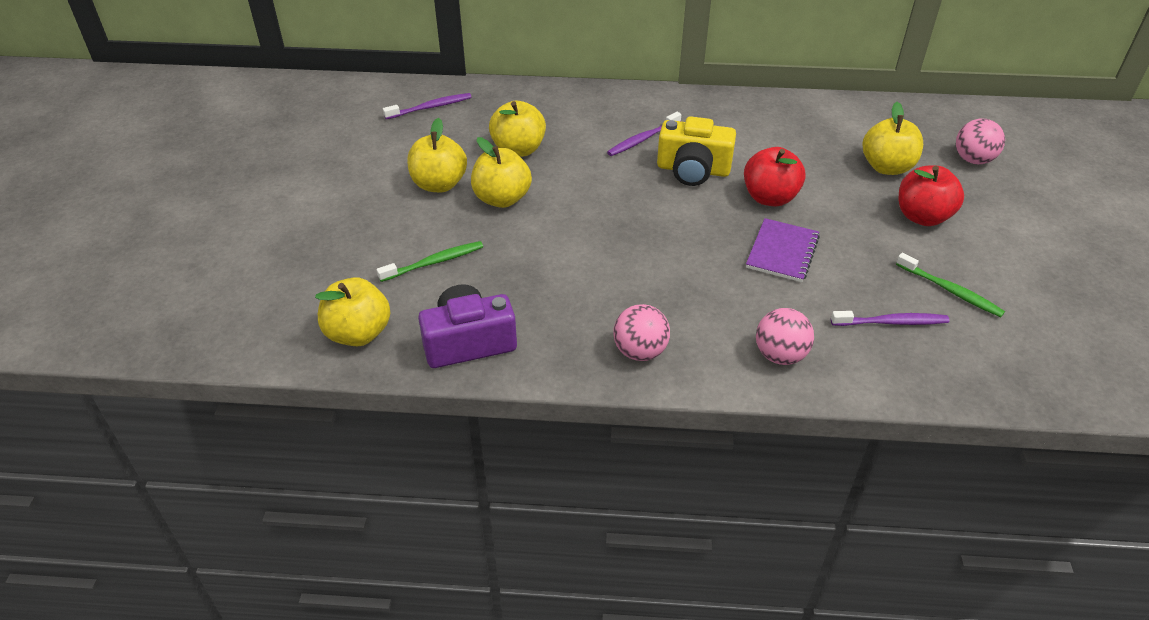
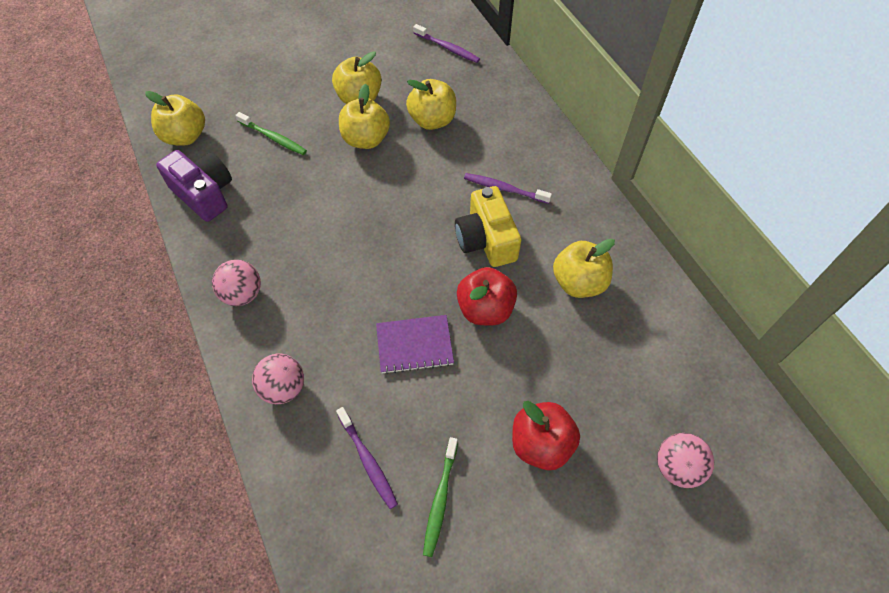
camera: 60 degrees right, 15 degrees up
yellow apple [863,102,923,175] -> yellow apple moved to [553,238,615,298]

